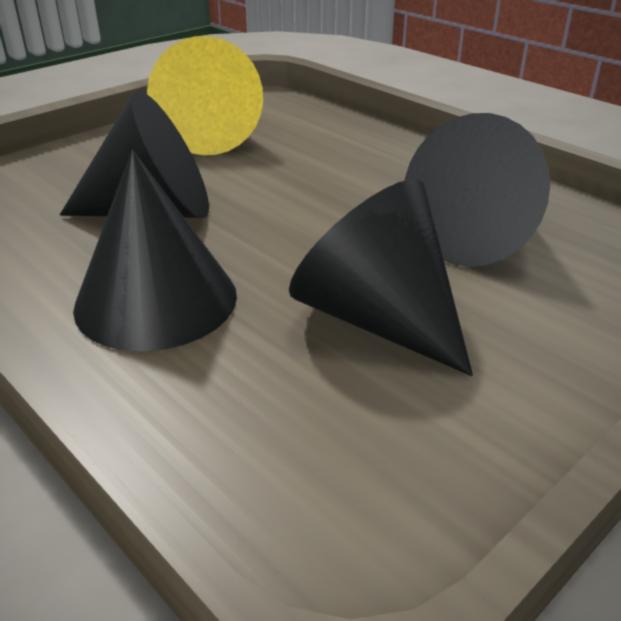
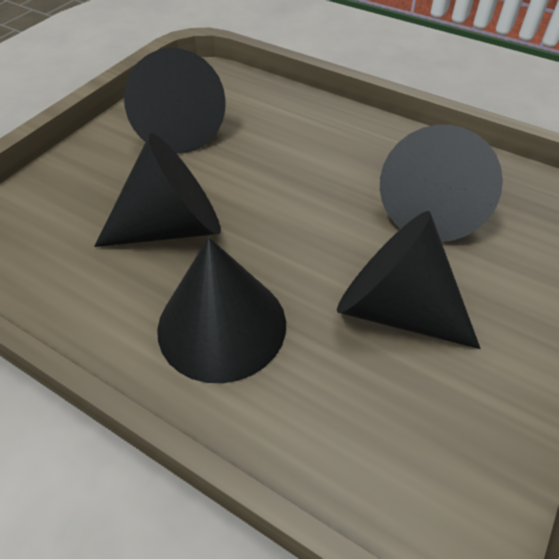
camera: 15 degrees left, 15 degrees up
yellow cone [147,36,263,155] -> black cone [124,48,226,154]

